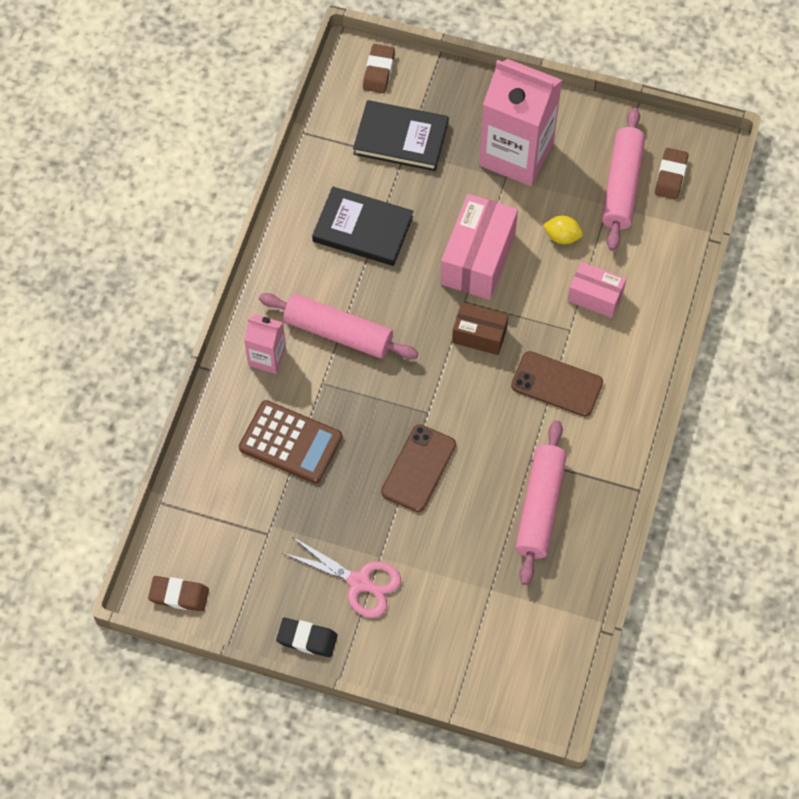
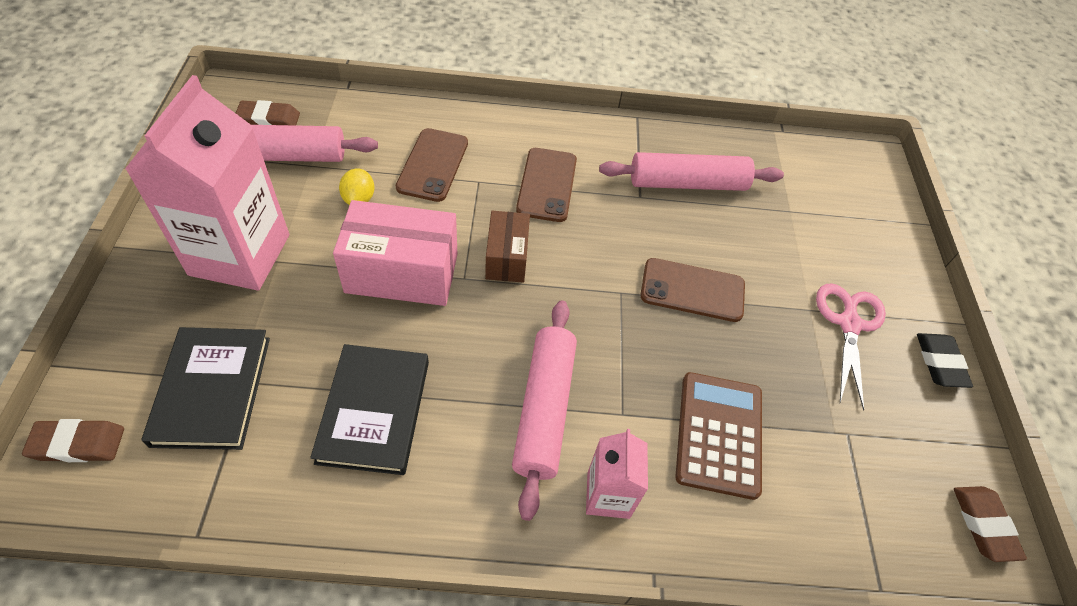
camera: 110 degrees left, 10 degrees down
pink box [567,262,626,318] -> brown phone [396,128,468,202]

